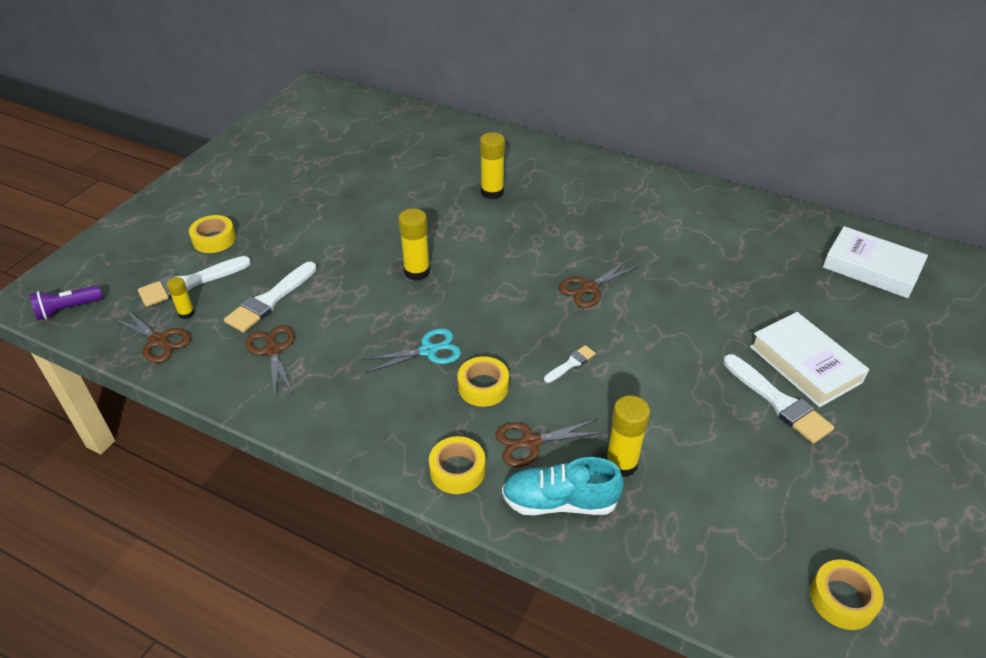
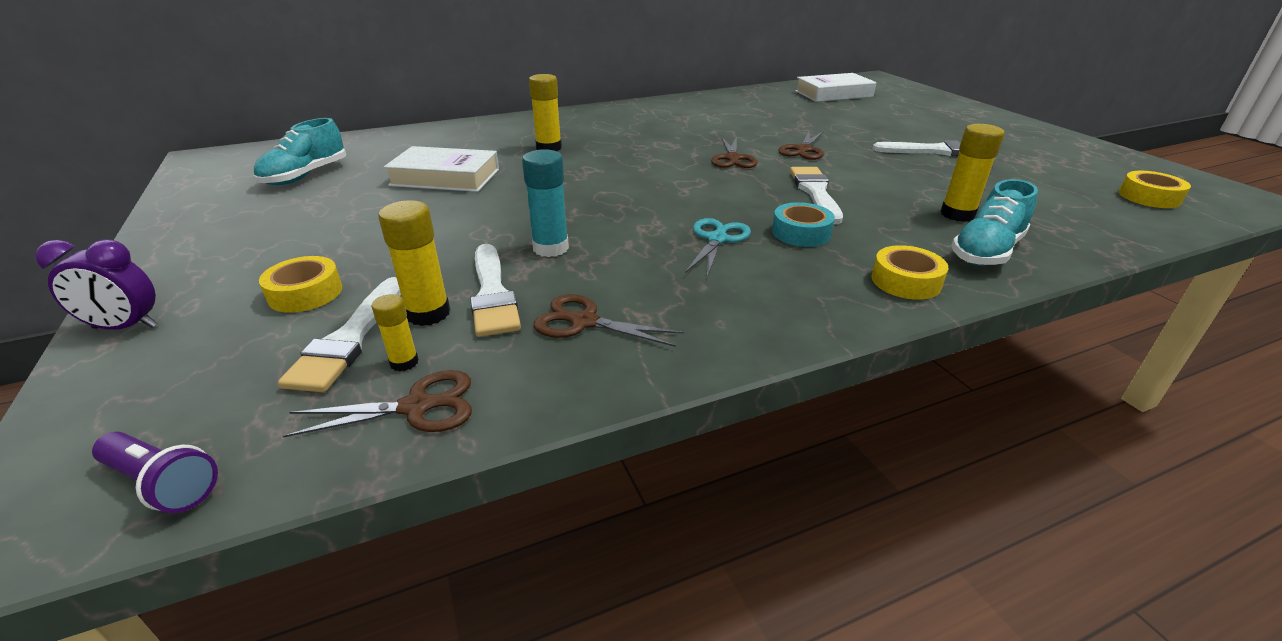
camera: 50 degrees left, 10 degrees down
purple flashlight [29,285,103,320] -> purple flashlight turned 75 degrees counterclockwise [92,432,218,513]
yellow glue stick [398,209,430,281] -> yellow glue stick moved to [378,200,450,326]
yellow tape [458,356,509,407] -> turquoise tape [772,202,835,247]
brown scissors [495,419,604,467] -> brown scissors moved to [778,132,824,160]
white brush [544,345,596,383] -> white brush [790,167,843,224], size x1.92
white book [750,312,869,407] -> white book moved to [384,146,499,192]
none -> purple clock [35,239,157,330]
none -> turquoise shoe [253,118,346,185]
none -> turquoise glue stick [522,149,569,257]

